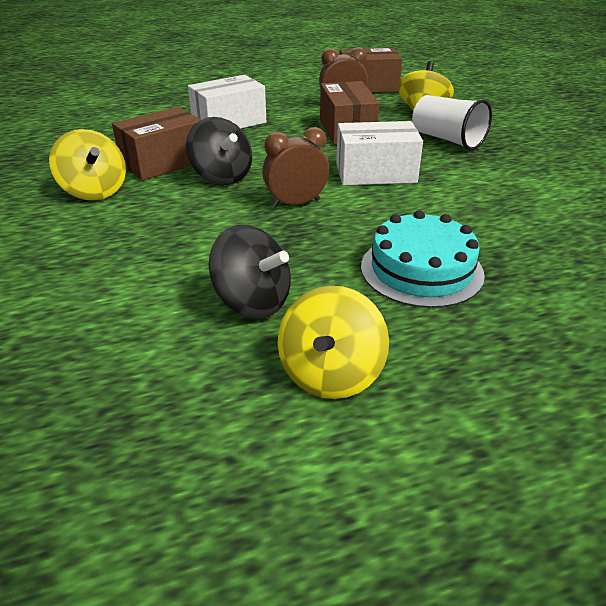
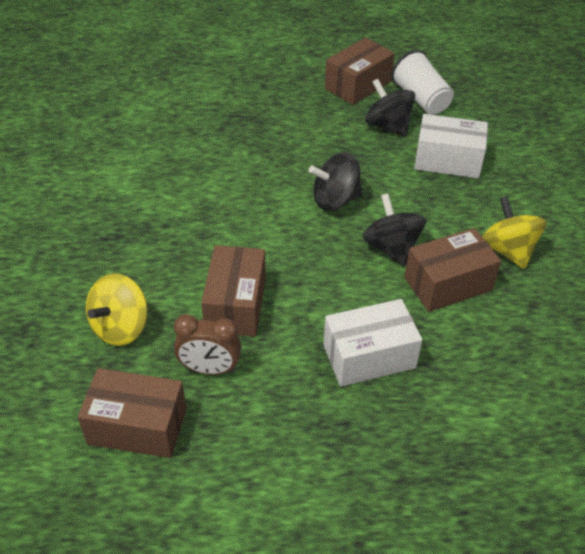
camera: 165 degrees left, 10 degrees up
brown clock [262,127,329,208] -> black spinning top [309,152,362,211]
yellow spinning top [278,286,389,399] -> brown box [325,38,395,105]
white box [336,121,423,185] -> white box moved to [414,114,488,178]
turquoise cake [361,210,485,308] -> none
white cup [412,95,492,151] -> white cup moved to [391,50,454,115]

